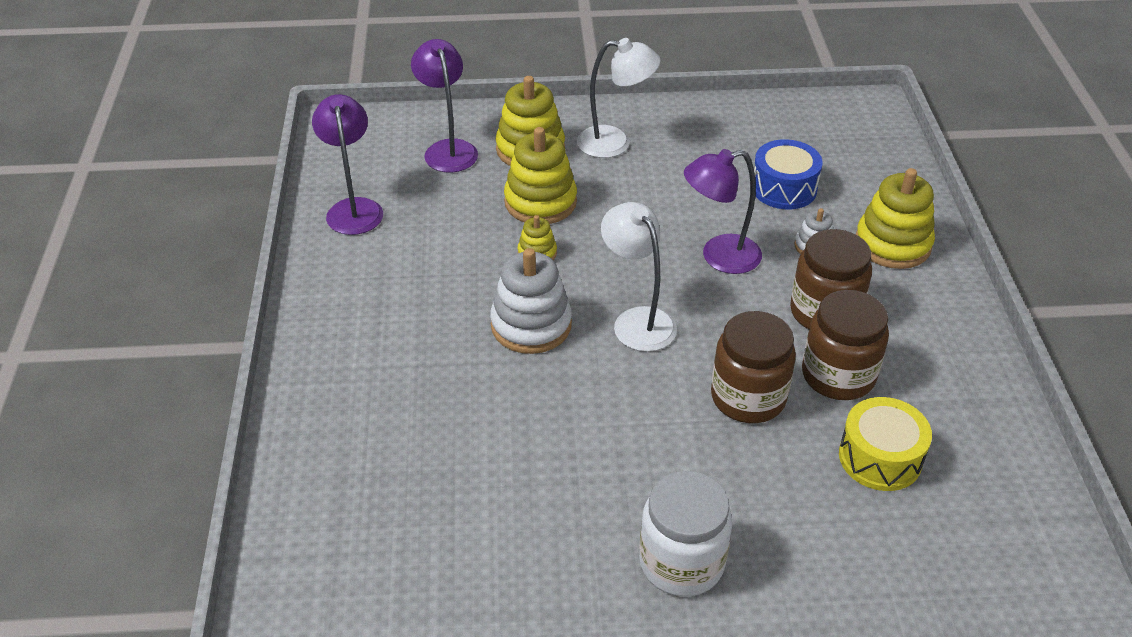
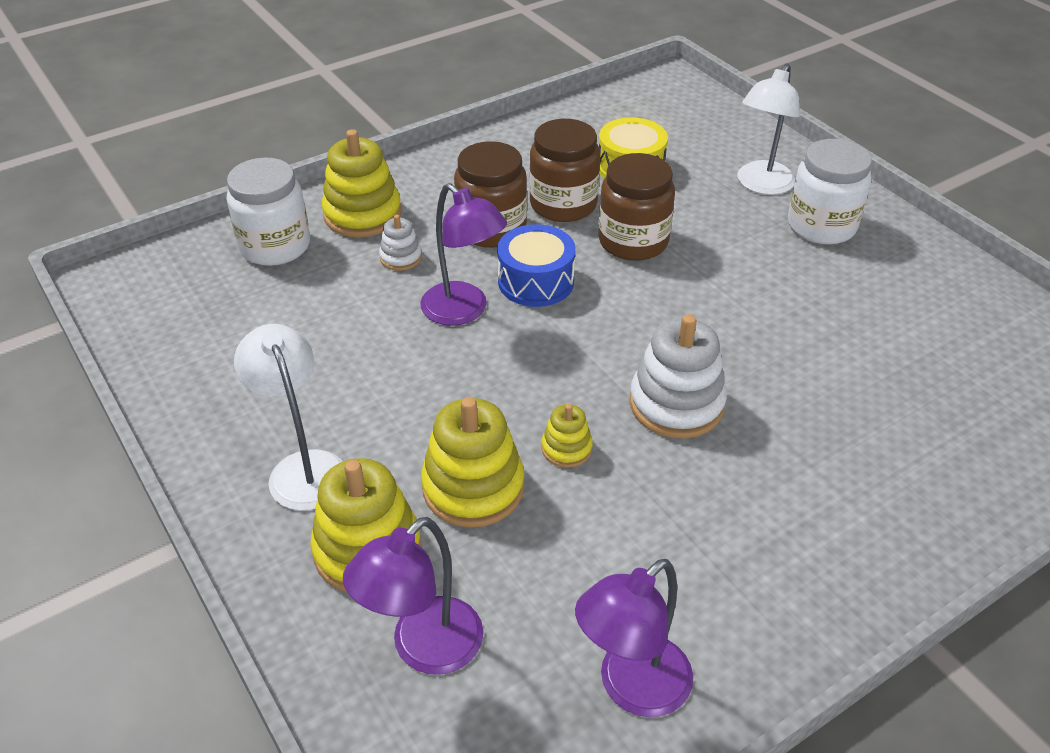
camera: 120 degrees left, 0 degrees up
white lamp [601,202,677,352] -> white lamp moved to [737,63,800,195]
blue drum [754,139,823,209] -> blue drum moved to [497,224,576,307]
none -> white jar [227,158,310,266]

